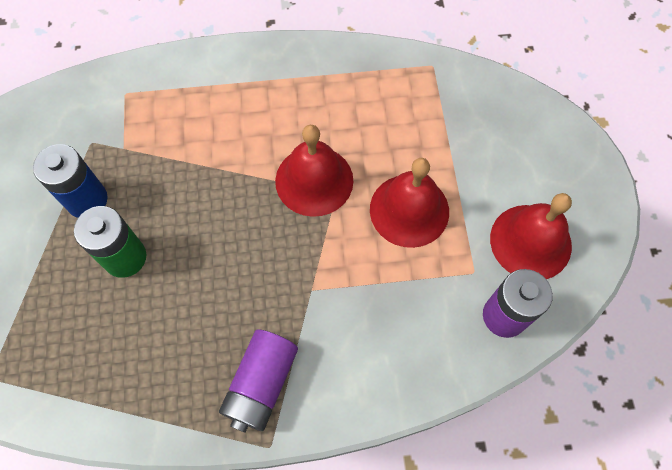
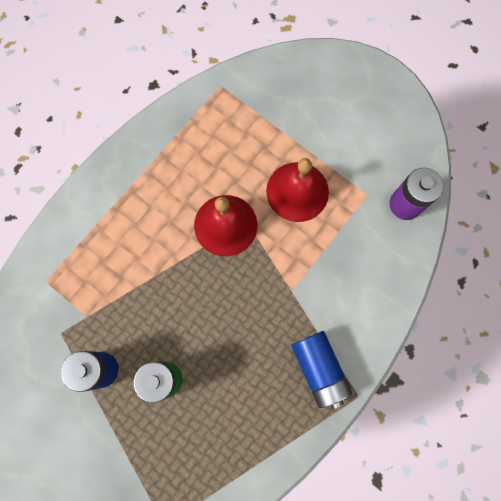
camera: 45 degrees left, 10 degrees up
purple battery [219,329,298,433] -> blue battery [291,331,352,409]
red bell [490,193,572,279] -> none

